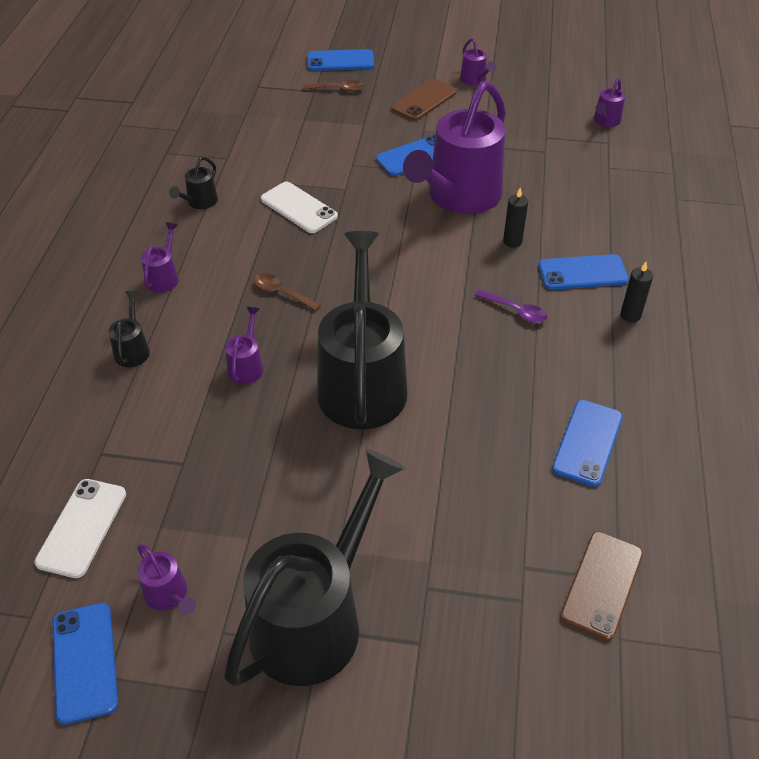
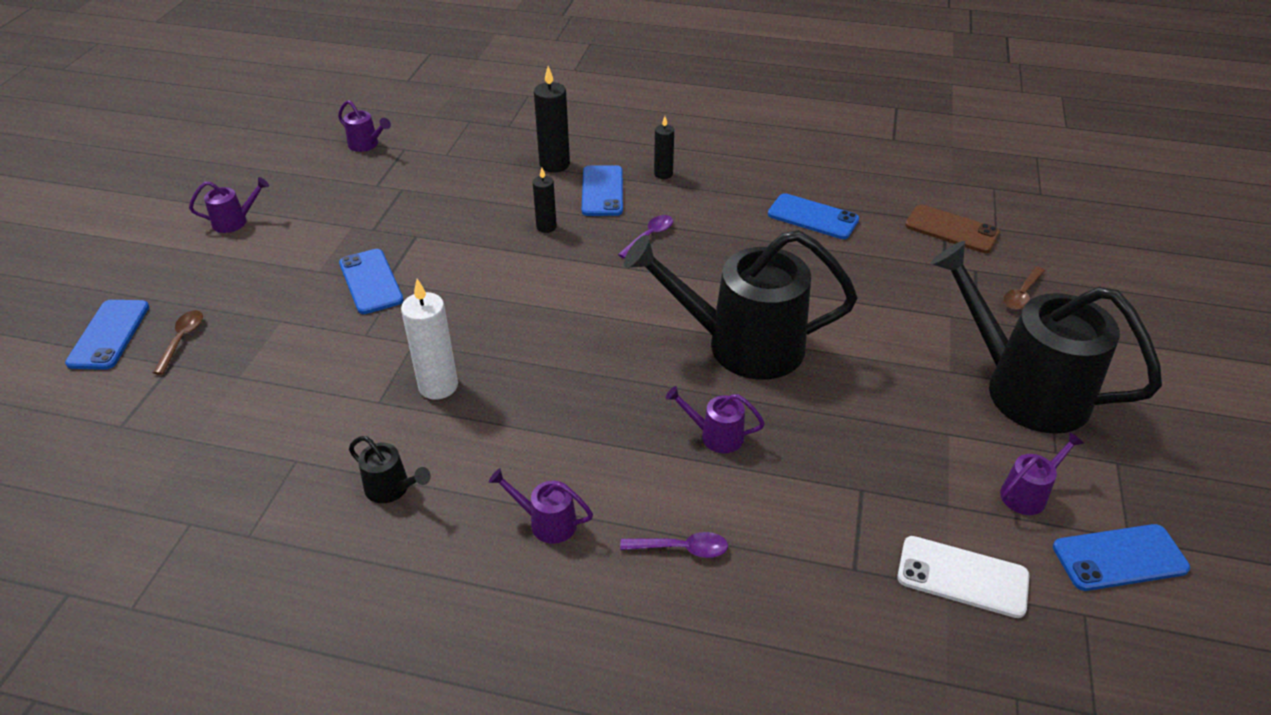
camera: 85 degrees left, 5 degrees down
black watering can [108,291,150,367] -> purple spoon [620,532,728,558]
brown spoon [254,273,321,311] -> brown spoon moved to [1003,266,1045,310]
white phone [261,182,338,233] -> white candle [401,279,458,400]
brown phone [391,79,457,121] -> none
purple watering can [403,81,506,214] -> none
none -> black candle [534,66,570,173]

